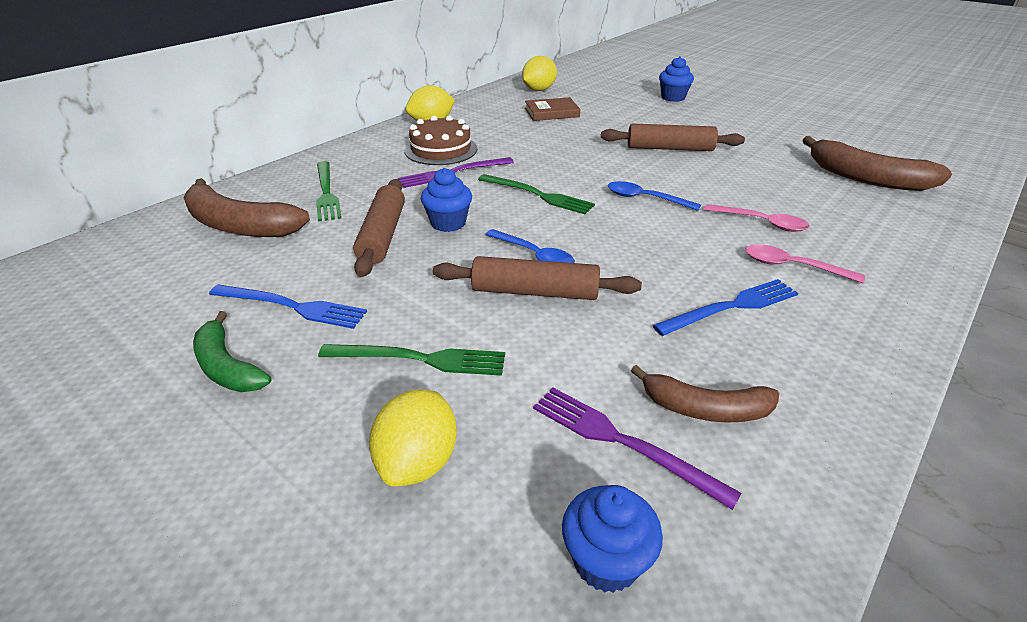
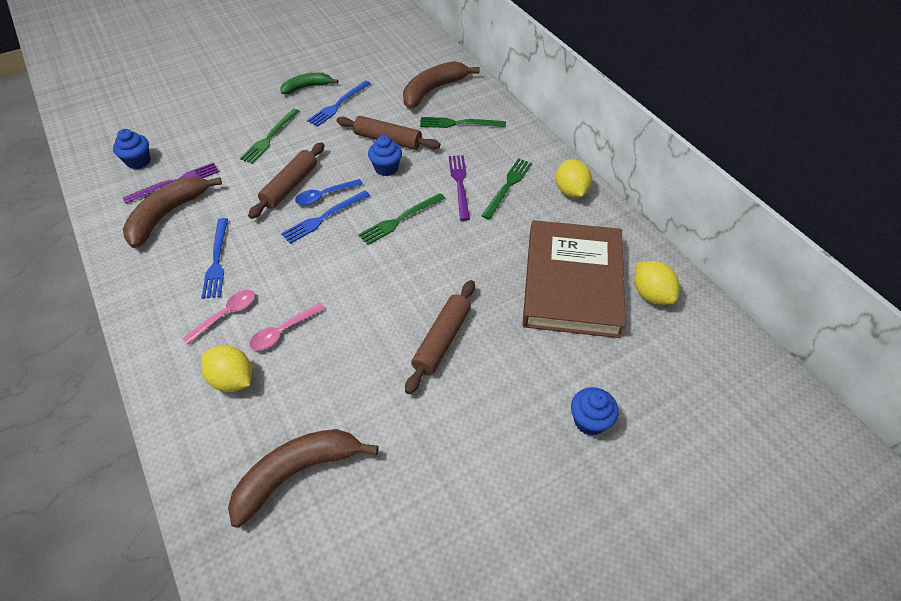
camera: 110 degrees right, 15 degrees up
yellow lemon [369,390,457,487] -> yellow lemon moved to [201,345,252,392]
brown cake [404,115,477,165] -> green fork [481,158,532,220]
brown book [525,97,580,121] -> brown book [522,220,626,338], size x2.35
blue spoon [608,181,701,211] -> none
brown banana [631,365,779,423] -> brown banana [123,176,222,248], size x1.61
none -> blue fork [281,190,370,244]

